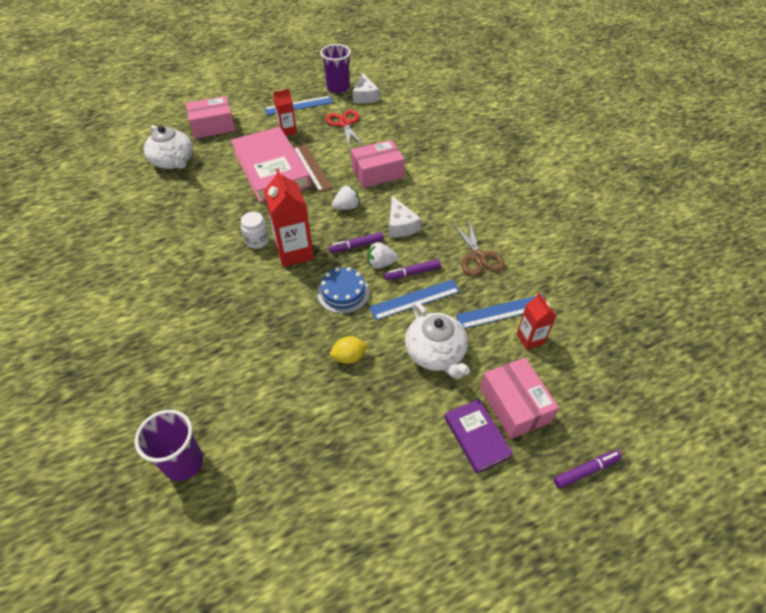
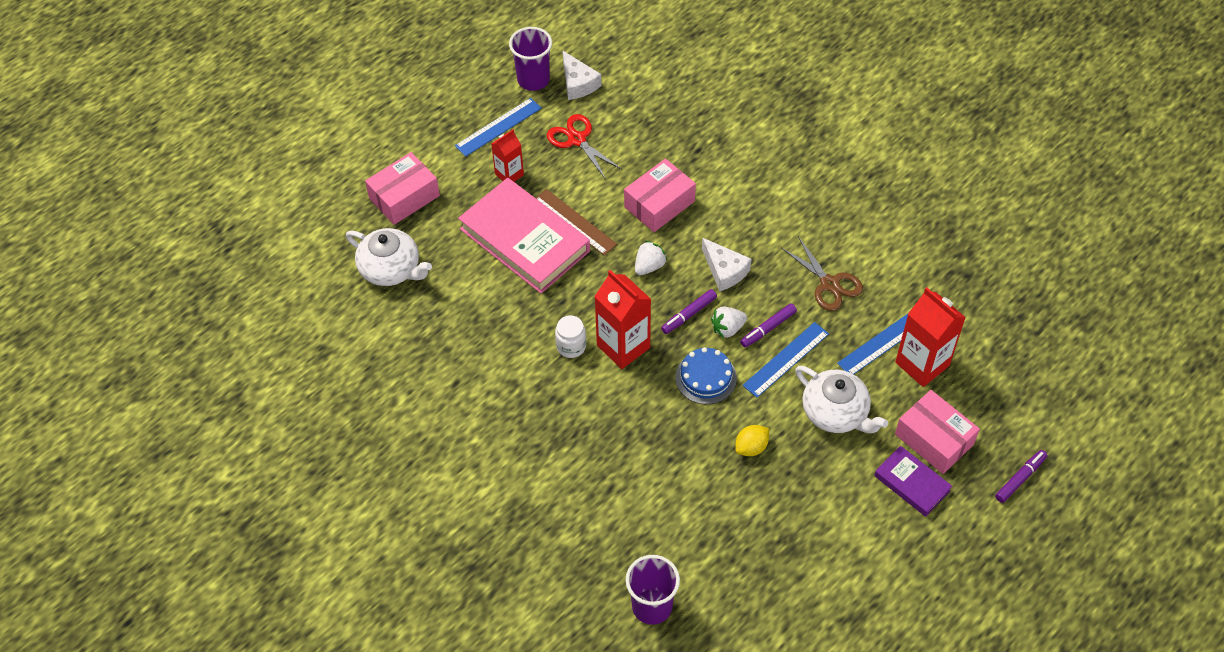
camera: 20 degrees left, 5 degrees up
red carton [517,293,556,350] -> red carton [895,288,966,387], size x1.71

